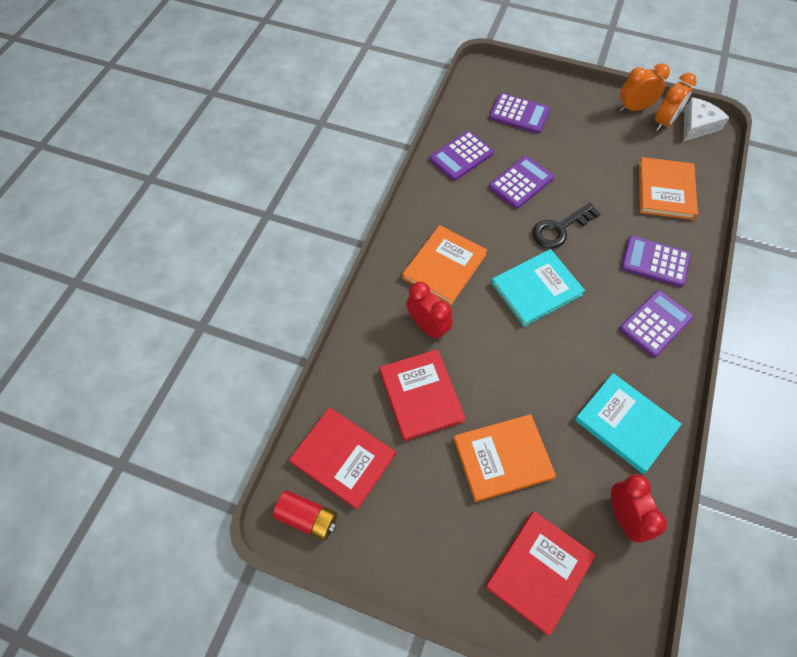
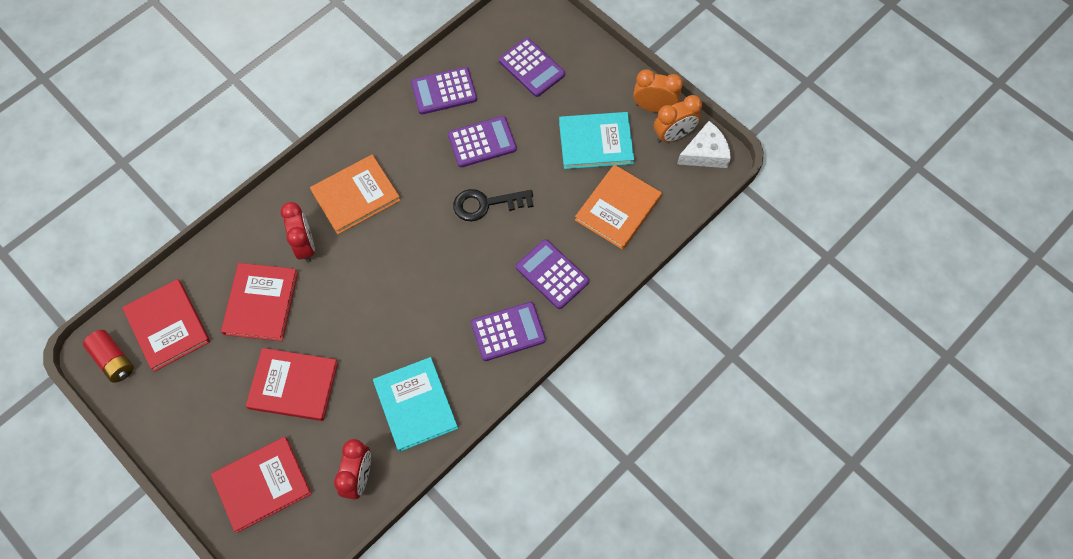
camera: 25 degrees right, 5 degrees up
orange book [454,414,556,502] -> red book [246,348,338,421]
turquoise book [491,249,585,327] -> turquoise book moved to [559,112,634,169]

